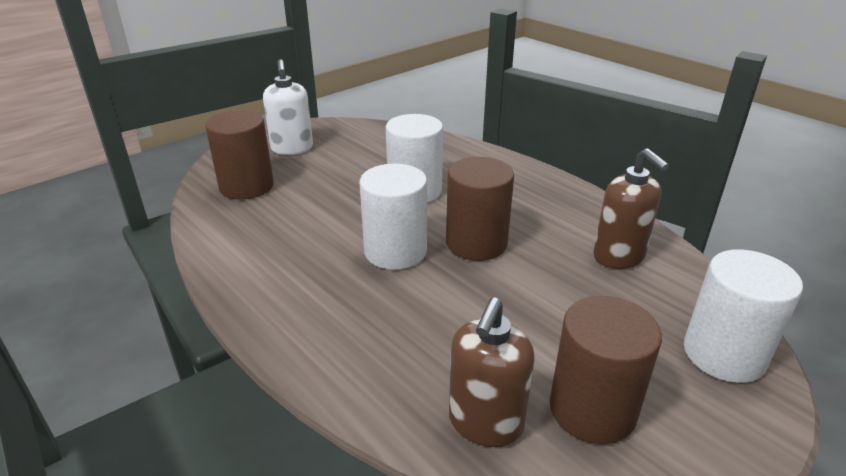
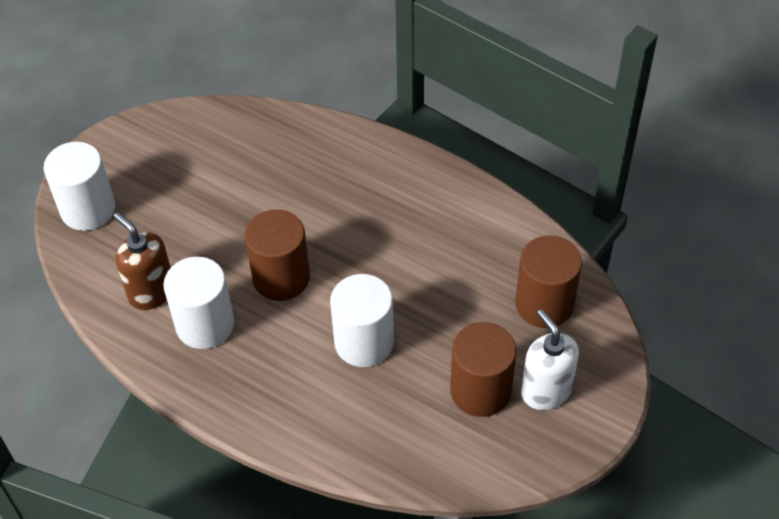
camera: 165 degrees right, 20 degrees up
white cylinder [359,164,427,270] -> white cylinder moved to [164,257,234,349]
brown soap dispenser [449,297,535,447] -> none
brown cylinder [550,296,662,444] -> brown cylinder moved to [450,322,517,417]

